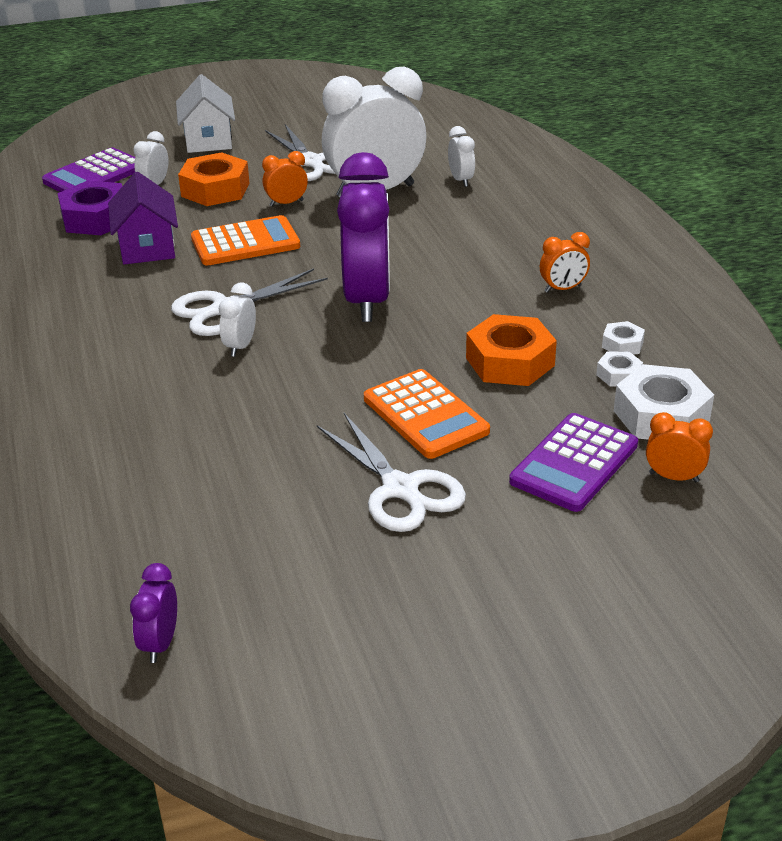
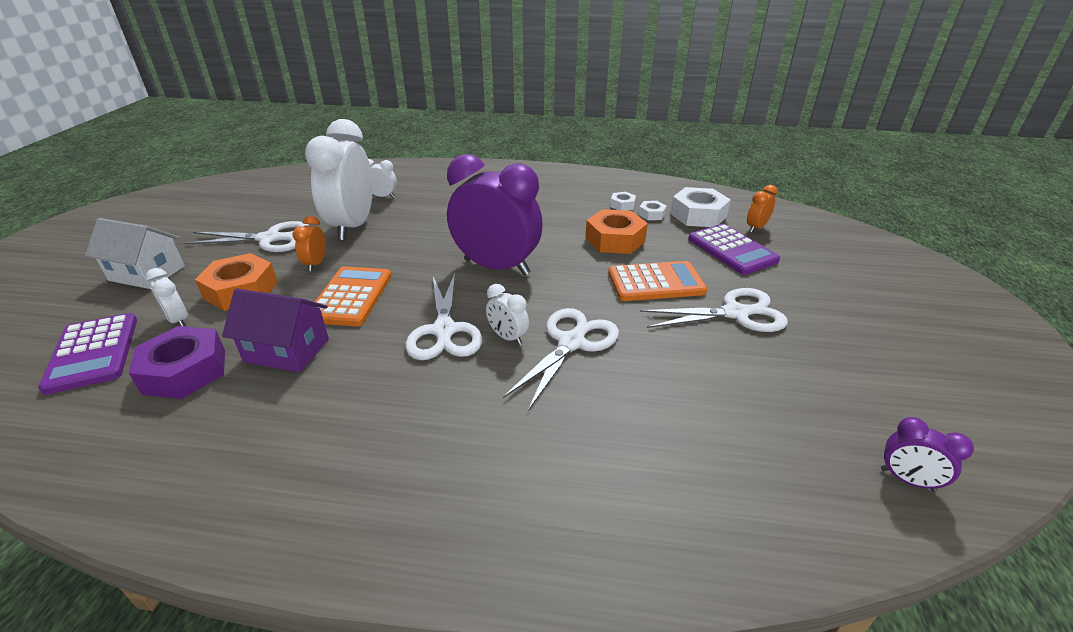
camera: 65 degrees left, 0 degrees up
orange clock [540,232,590,293] -> none
none -> white scissors [503,308,619,411]

